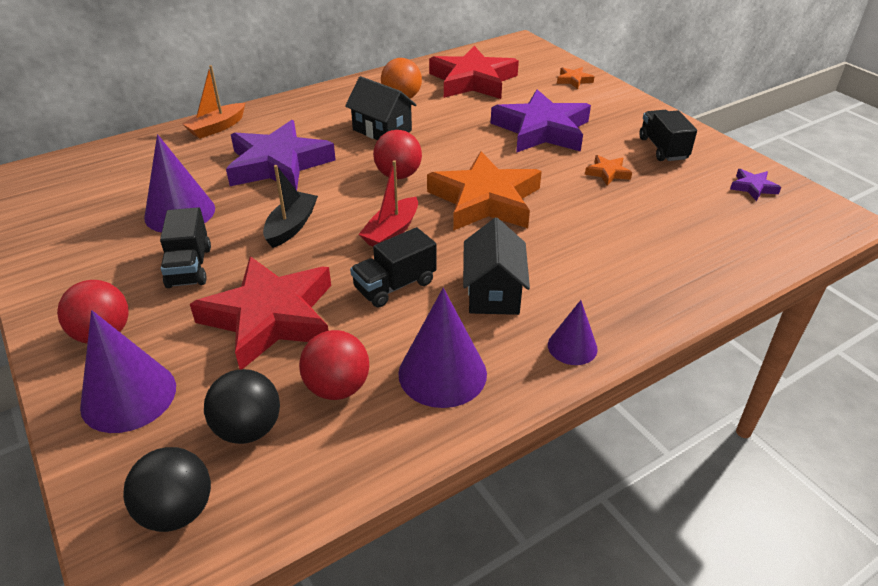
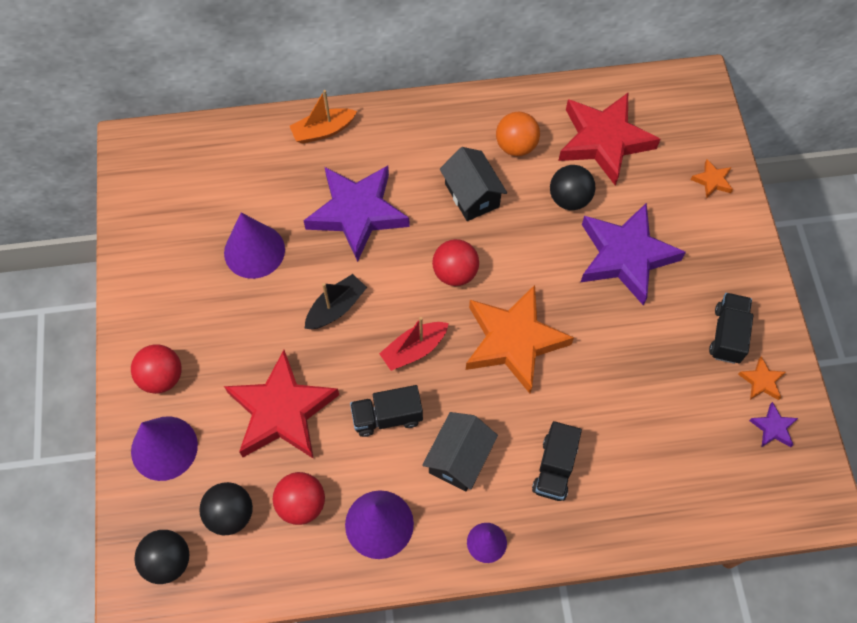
camera: 25 degrees right, 25 degrees up
black truck [160,207,211,288] -> black truck moved to [532,421,582,501]
orange star [585,155,632,186] -> orange star moved to [738,356,786,400]
none -> black ball [550,165,595,210]

